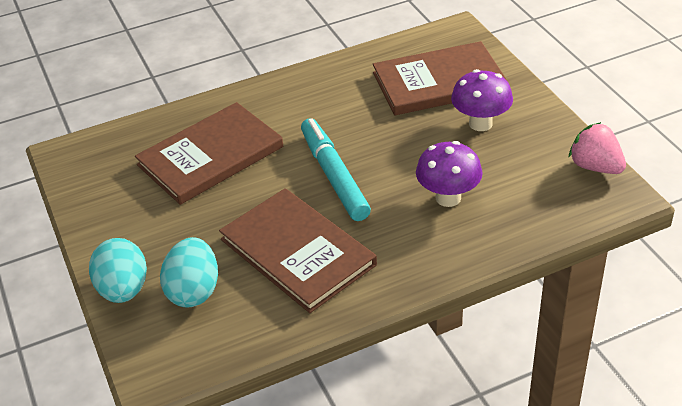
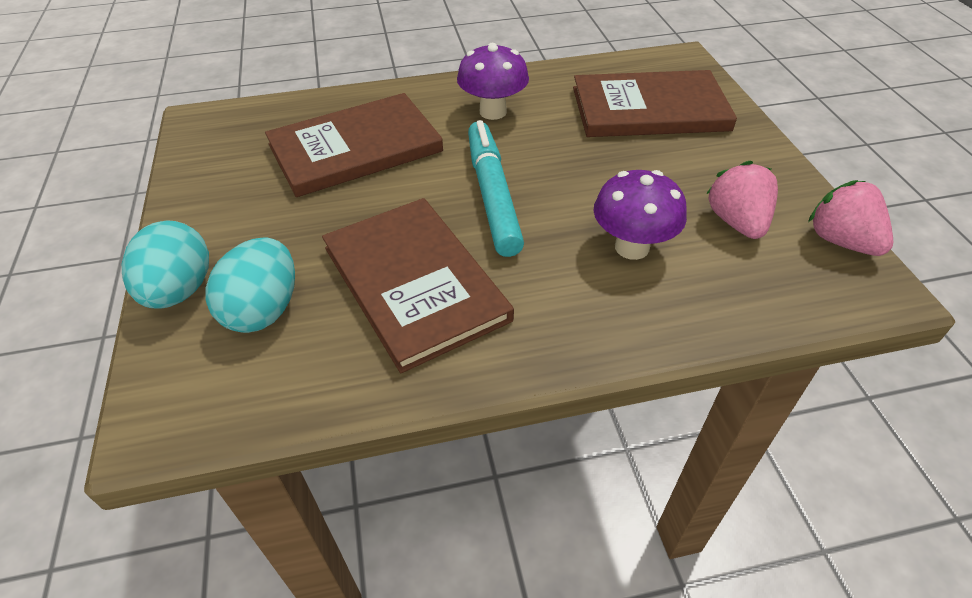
camera: 10 degrees right, 5 degrees up
purple mushroom [451,69,513,131] -> purple mushroom moved to [457,43,529,120]
none -> pink strawberry [706,161,778,239]

